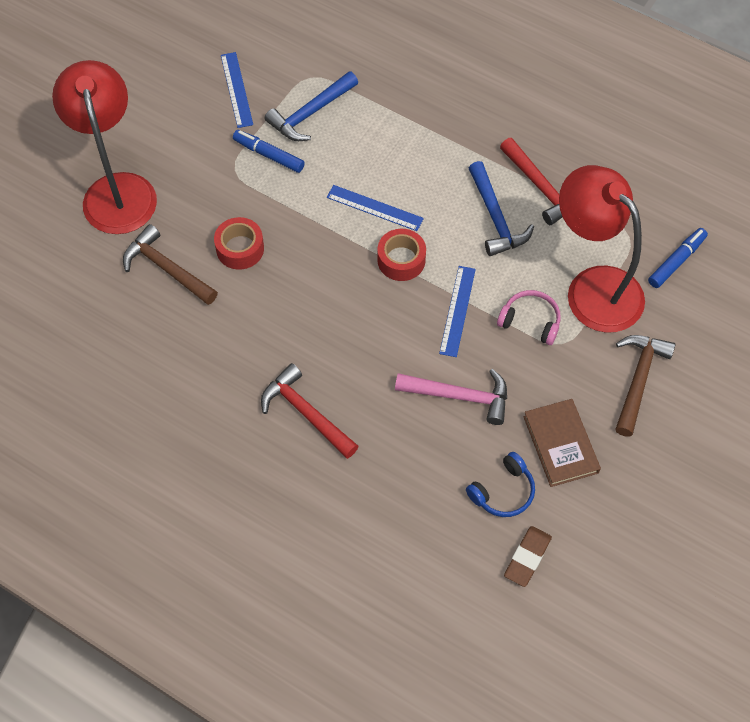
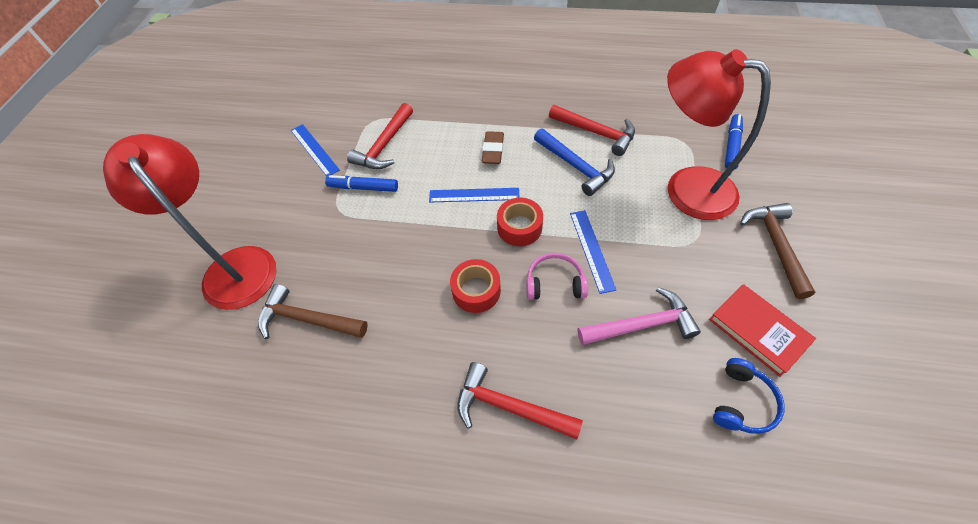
camera: 20 degrees left, 5 degrees down
red tape [214,217,264,270] -> red tape moved to [450,259,501,313]
blue hammer [264,71,358,141] -> red hammer [347,103,413,169]
pink headphones [497,290,561,345] -> pink headphones moved to [526,253,588,300]
brown eraser [504,526,552,587] -> brown eraser moved to [482,131,504,164]
brown book [524,399,601,487] -> red book [709,284,816,377]

